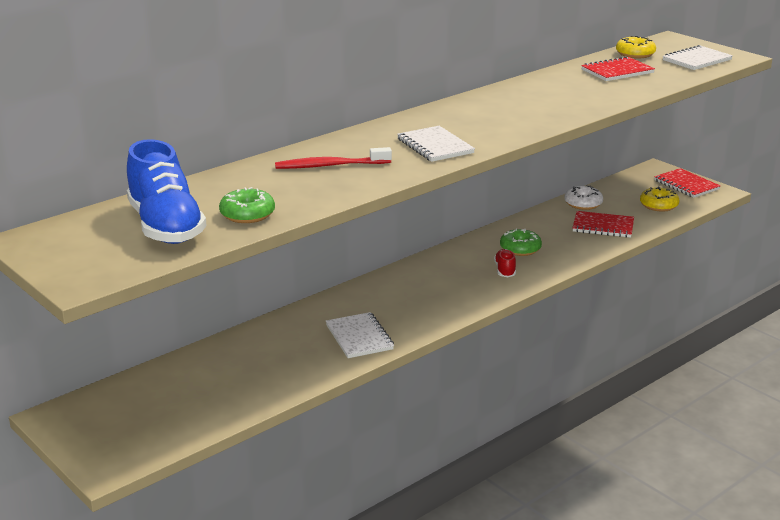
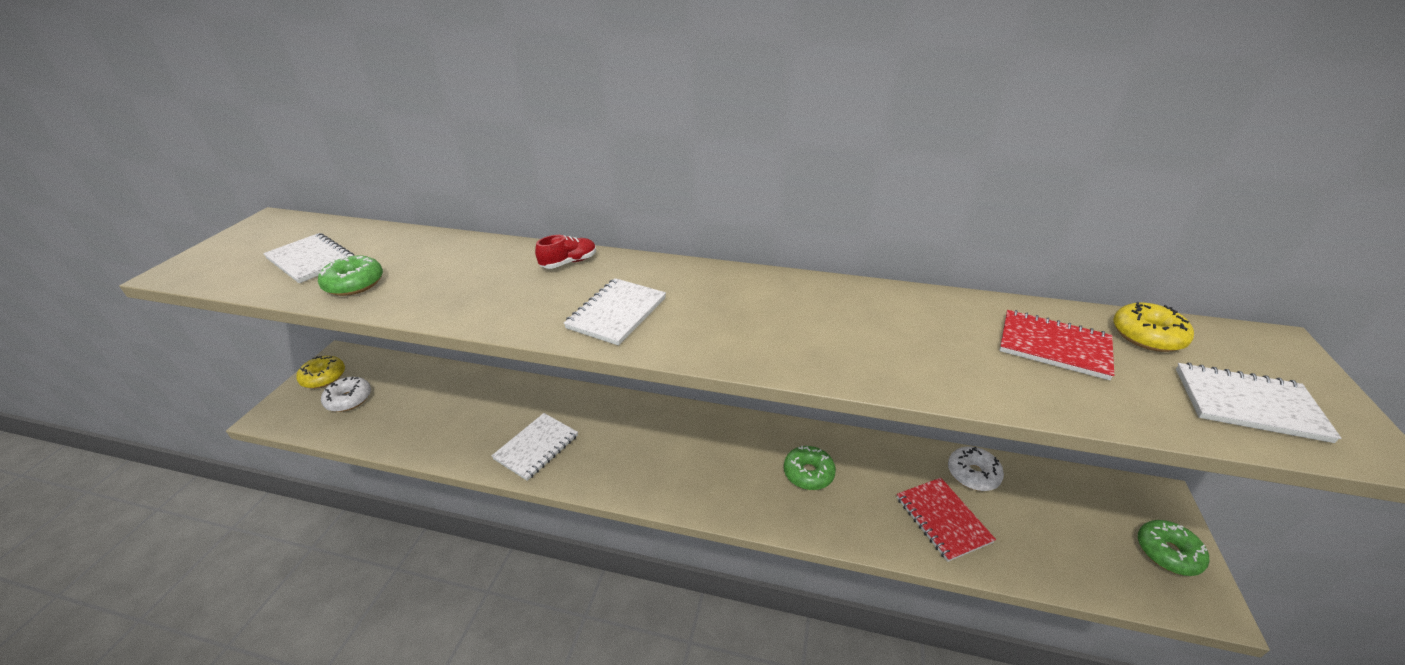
camera: 55 degrees right, 10 degrees up
blue shoe [127,139,207,244] -> white notebook [263,233,354,283]
red toothbrush [275,147,392,169] -> none
red shoe [494,249,516,277] -> red shoe moved to [535,235,596,269]
yellow donut [640,187,679,212] -> yellow donut moved to [296,356,345,388]
red notebook [654,168,721,198] -> green donut [1138,520,1209,576]
none -> white donut [321,377,371,412]

